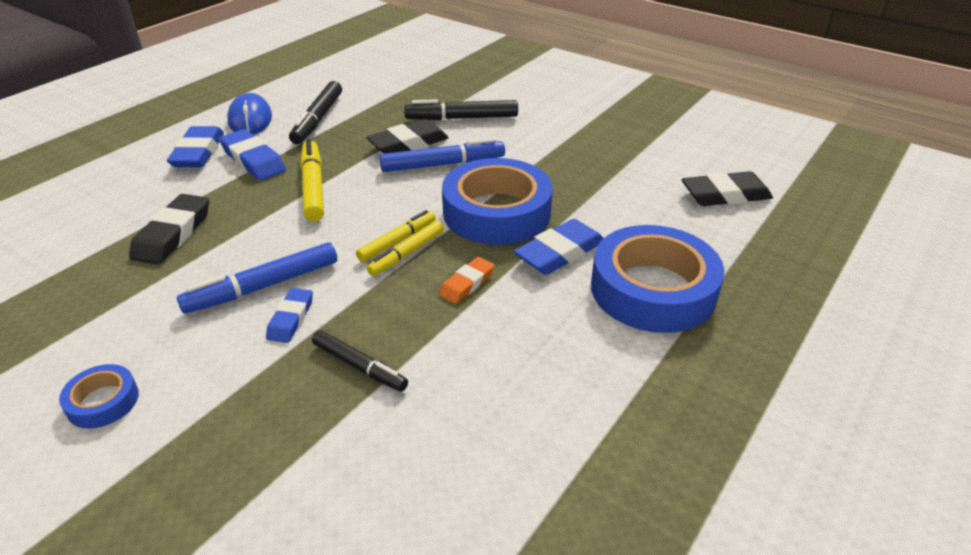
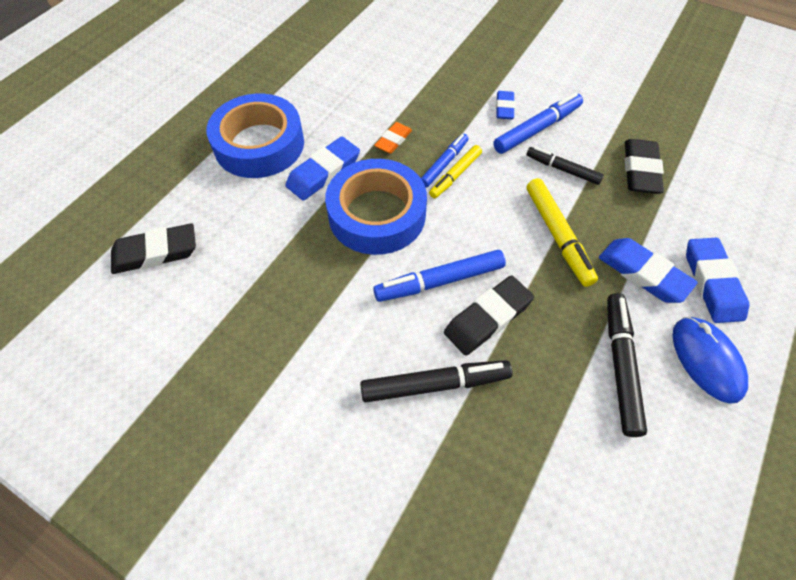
camera: 175 degrees right, 20 degrees up
blue tape [59,364,139,429] -> none
black marker [312,330,408,392] -> black marker moved to [527,147,604,185]
yellow marker [367,221,444,276] -> blue marker [421,134,468,188]

